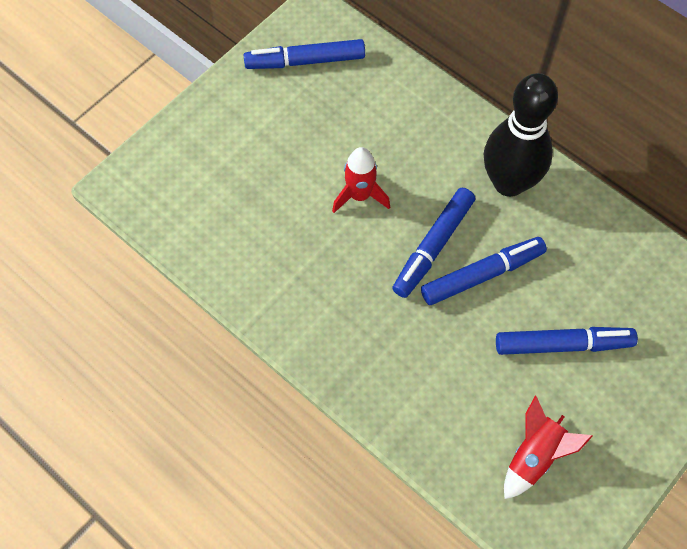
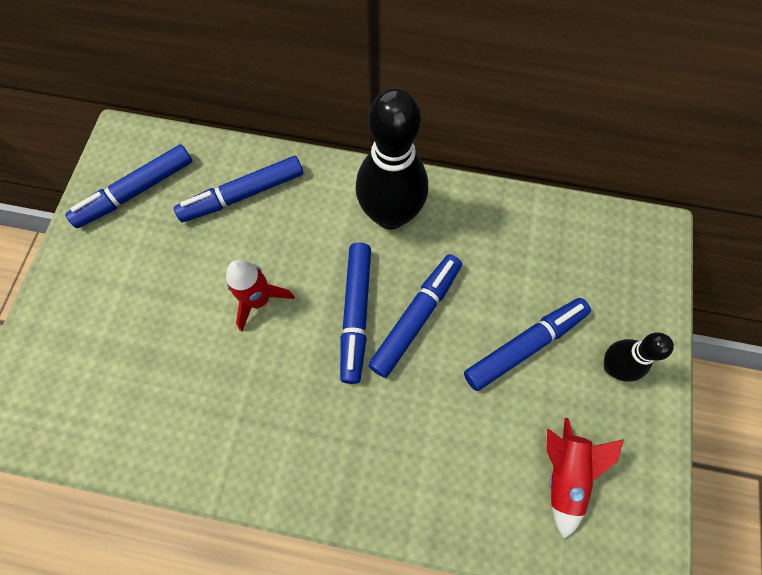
camera: 30 degrees left, 5 degrees up
none -> blue marker [174,156,303,222]
none -> black bowling pin [604,332,674,382]

